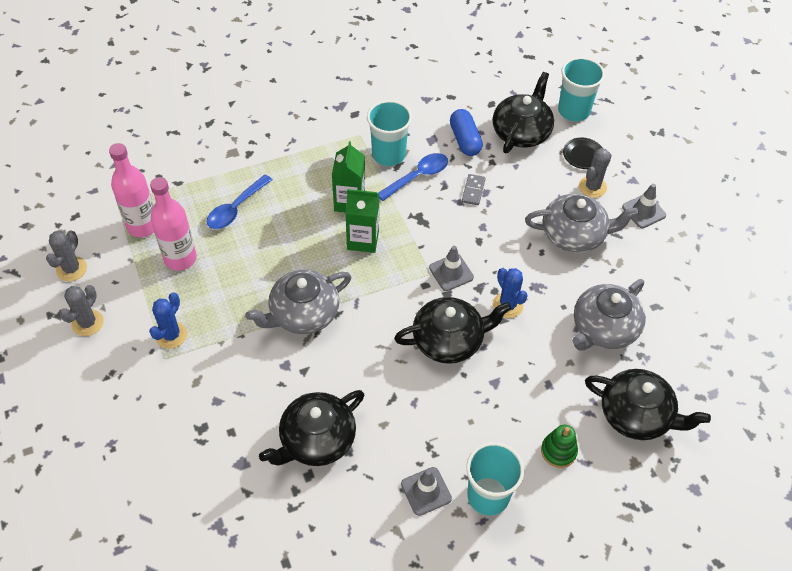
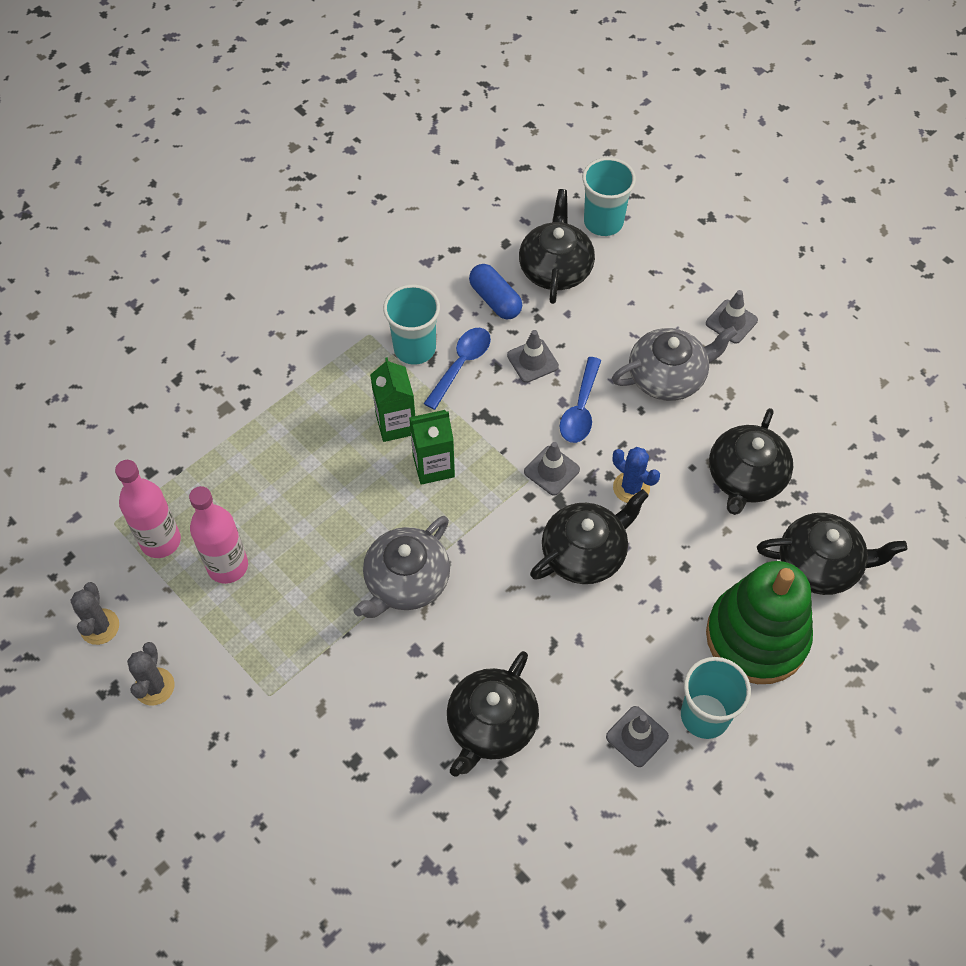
camera: 20 degrees left, 5 degrees up
blue cactus [149,292,187,349] -> none
blue spoon [207,174,272,229] -> blue spoon moved to [560,357,601,443]
grey domino [462,174,486,205] -> grey traffic cone [507,330,559,383]
green stacking toy [541,425,578,468] -> green stacking toy [706,561,813,684], size x2.46
black plate [563,138,602,169] -> none
grey teapot [572,279,646,350] -> black teapot [709,408,793,515]
grey cactus [579,148,612,198] -> none

